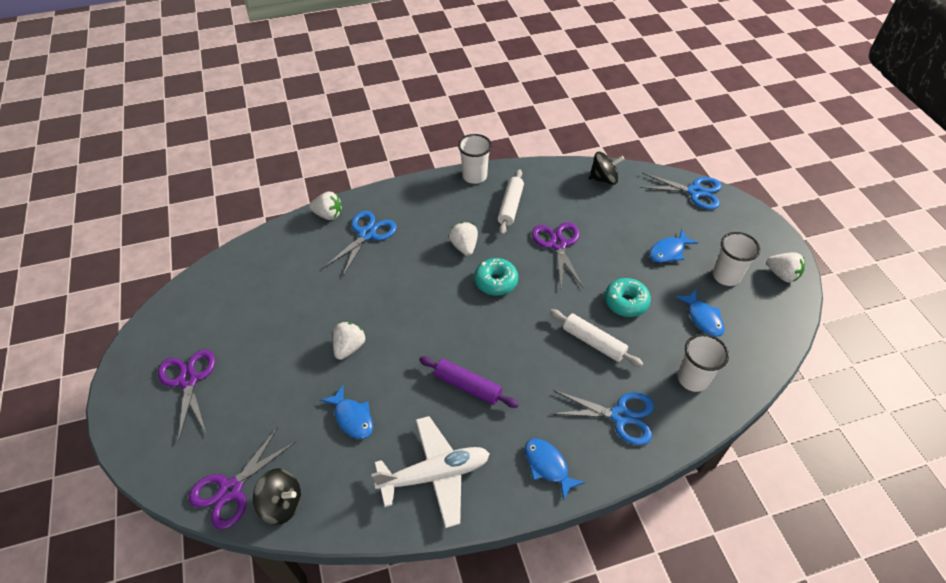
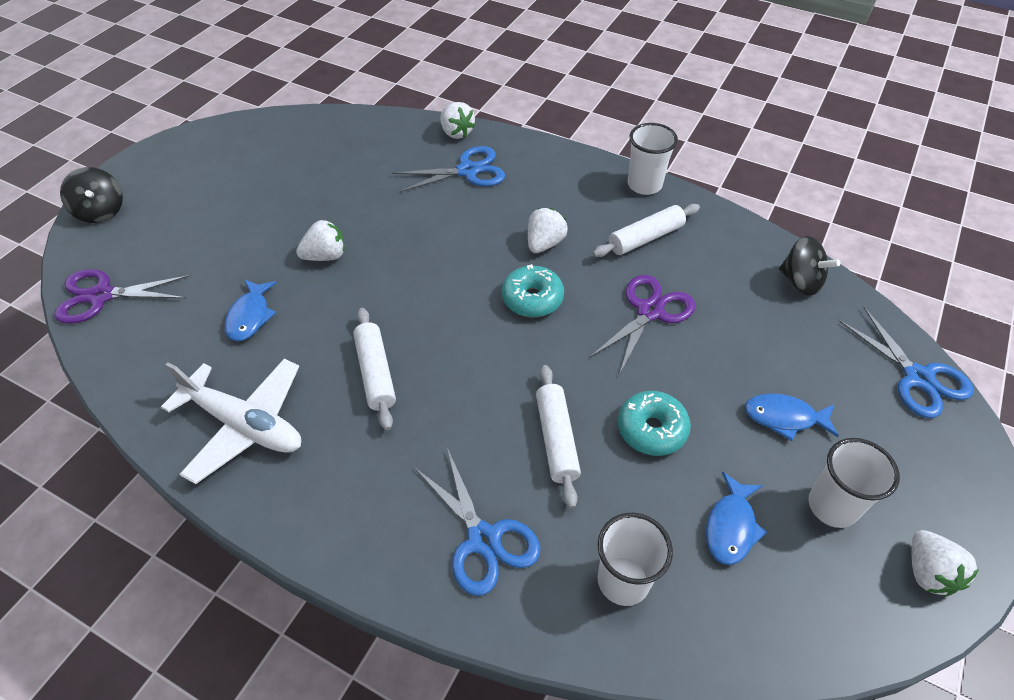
camera: 45 degrees right, 0 degrees up
purple scissors [158,349,215,443] -> none
black spinning top [253,468,301,525] -> black spinning top moved to [60,167,123,223]
purple rolling pin [419,356,519,408] -> white rolling pin [353,308,396,430]
blue fish [525,439,585,500] -> none

